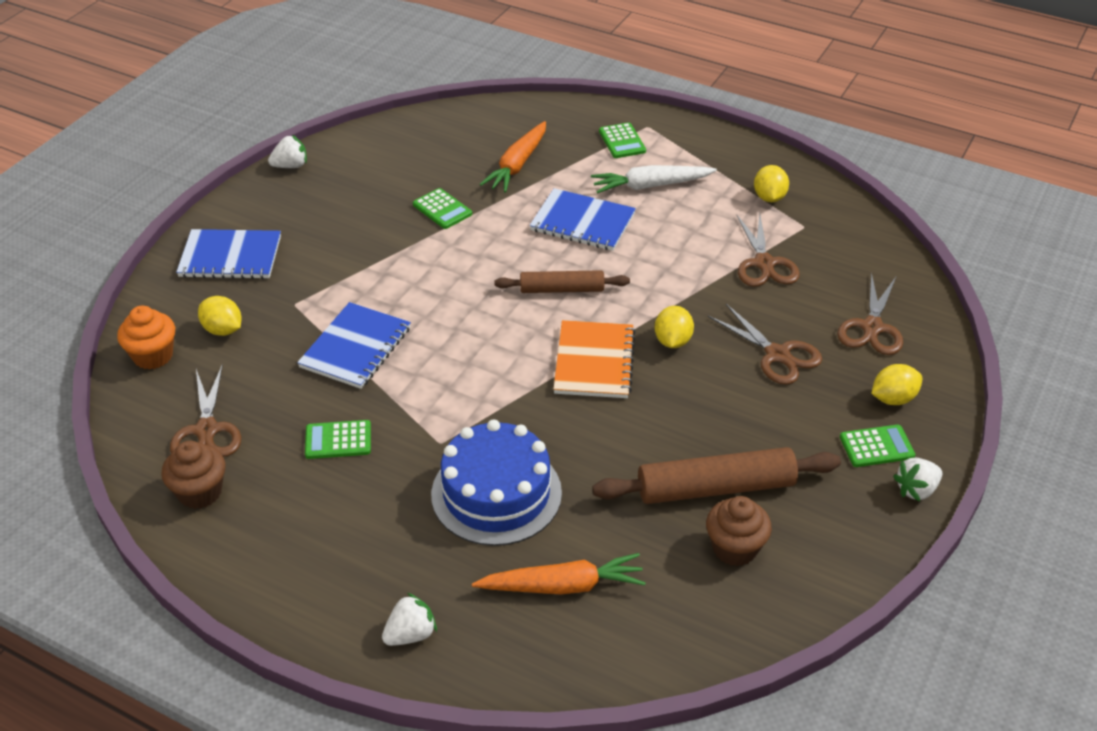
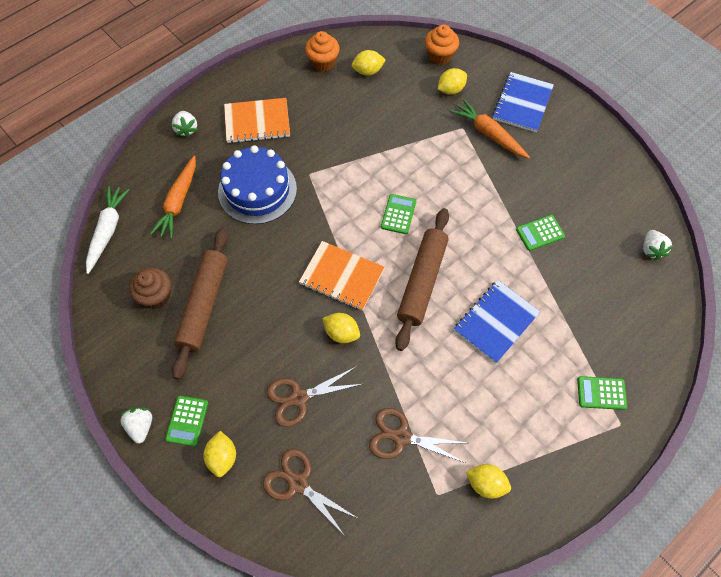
camera: 110 degrees right, 20 degrees up
brown cupcake [161,441,226,509] -> orange cupcake [305,31,340,72]
brown scissors [170,364,241,457] -> yellow lemon [352,50,386,76]
white strawberry [268,135,307,168] -> white strawberry moved to [643,230,674,260]
blue notebook [297,302,411,389] -> none
green calculator [305,420,371,459] -> green calculator moved to [381,194,416,234]
orange carrot [480,121,546,192] -> orange carrot moved to [451,99,530,159]
brown rolling pin [494,270,630,293] -> brown rolling pin [395,208,449,351], size x1.60
white carrot [591,165,717,194] -> white carrot moved to [86,186,130,274]
none -> orange notebook [224,98,290,143]

